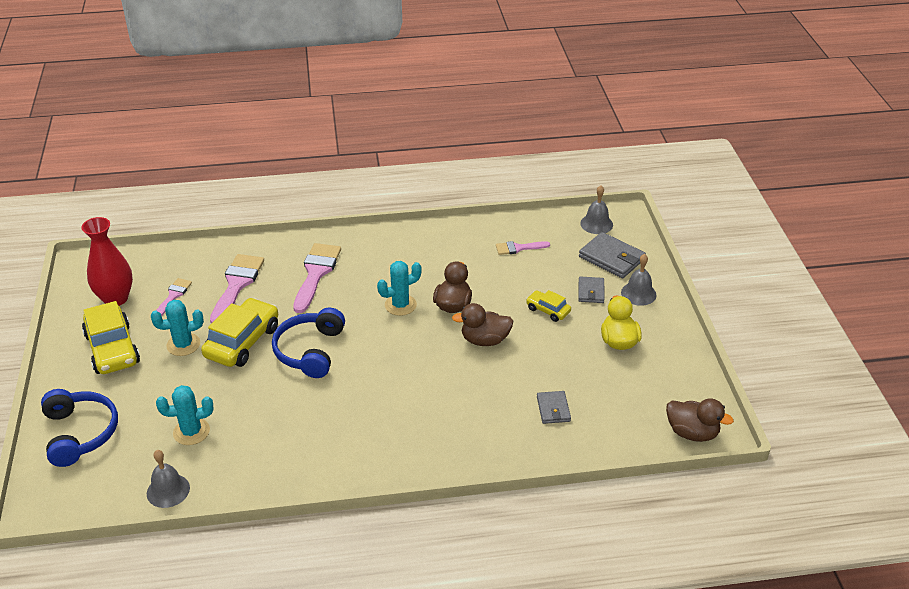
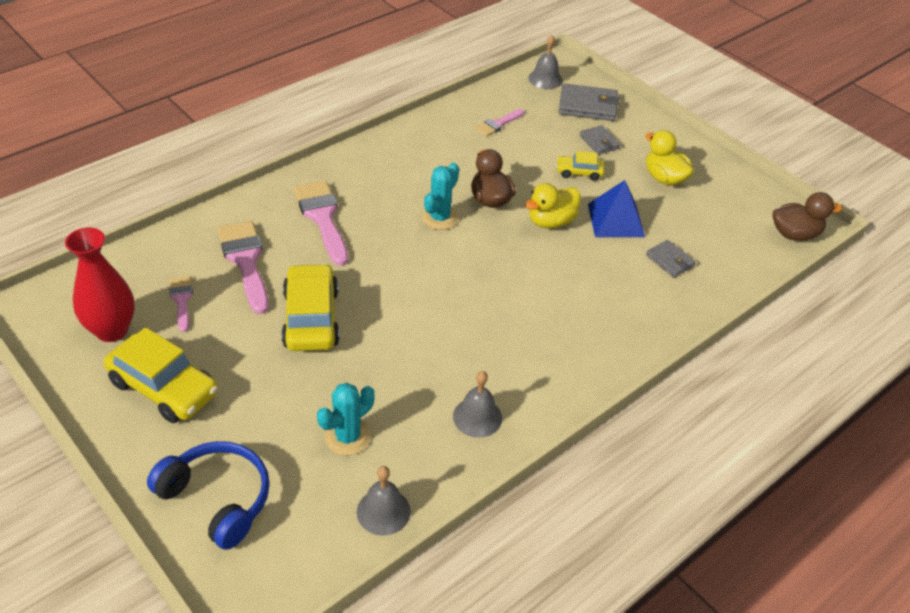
camera: 35 degrees left, 5 degrees up
turquoise cactus [151,300,204,356] -> none
blue headphones [272,308,345,378] -> none
brown duck [452,303,513,346] -> yellow duck [525,183,581,228]
grey bell [621,254,657,306] -> grey bell moved to [453,371,502,438]
none -> blue pyramid [588,180,645,237]

